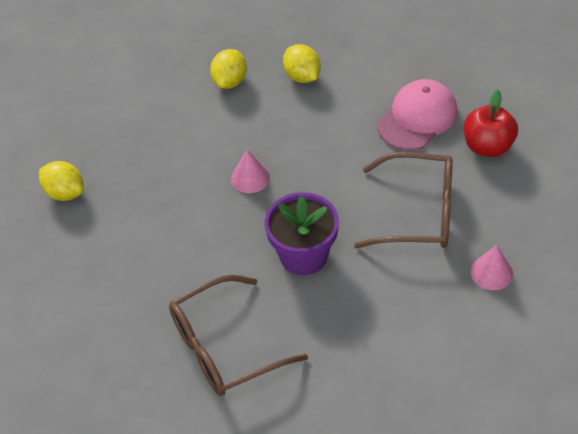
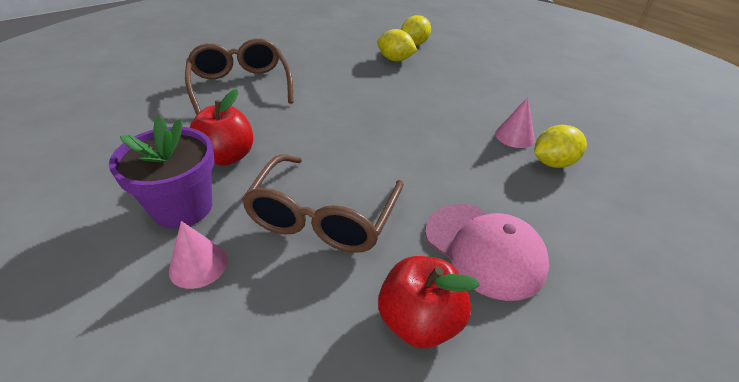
camera: 95 degrees right, 10 degrees down
yellow lemon [210,49,247,89] -> yellow lemon moved to [377,29,417,61]
pink cone [231,149,270,193] -> pink cone moved to [495,97,535,148]
purple flower pot [265,192,339,275] -> purple flower pot moved to [109,116,215,229]
none -> red apple [190,89,253,166]

